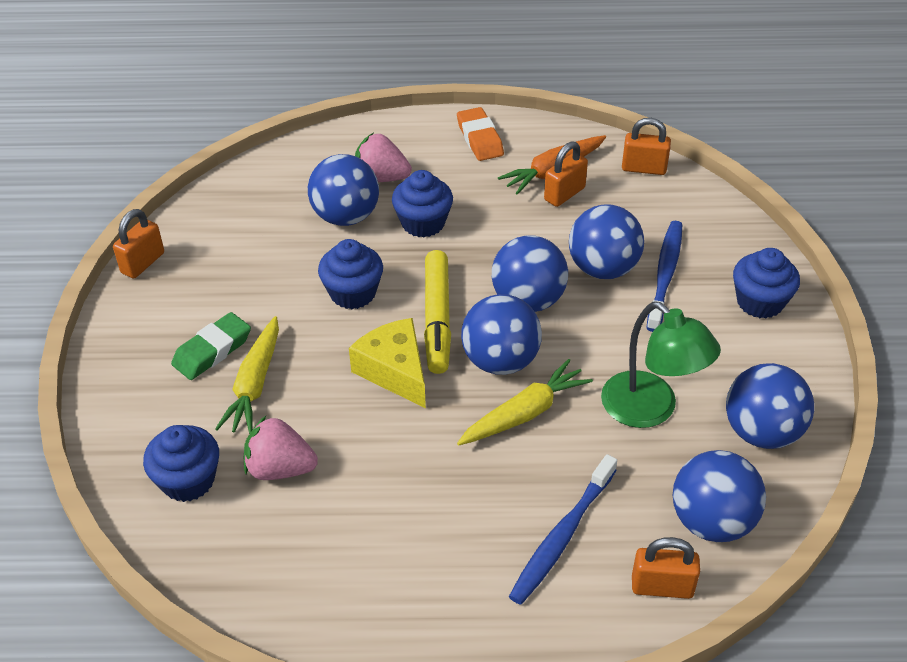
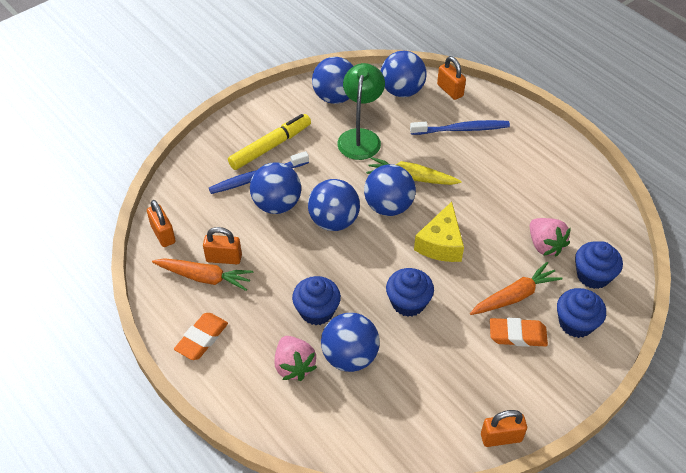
camera: 130 degrees left, 5 degrees up
green eraser [171,312,251,380] -> orange eraser [490,318,548,347]
yellow carrot [215,316,279,434] -> orange carrot [470,262,563,315]
yellow marker [424,250,451,374] -> yellow marker moved to [228,114,311,170]
blue cupcake [733,248,800,319] -> blue cupcake moved to [557,288,606,338]

